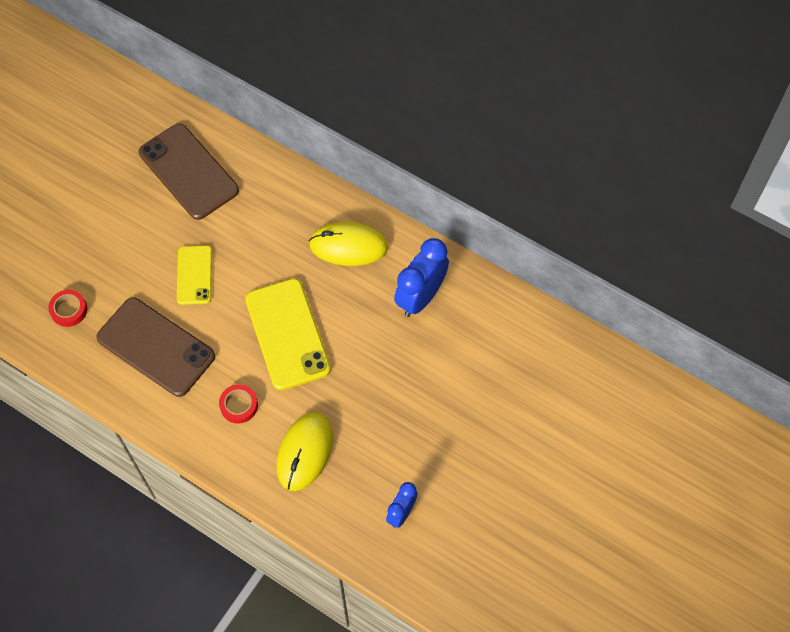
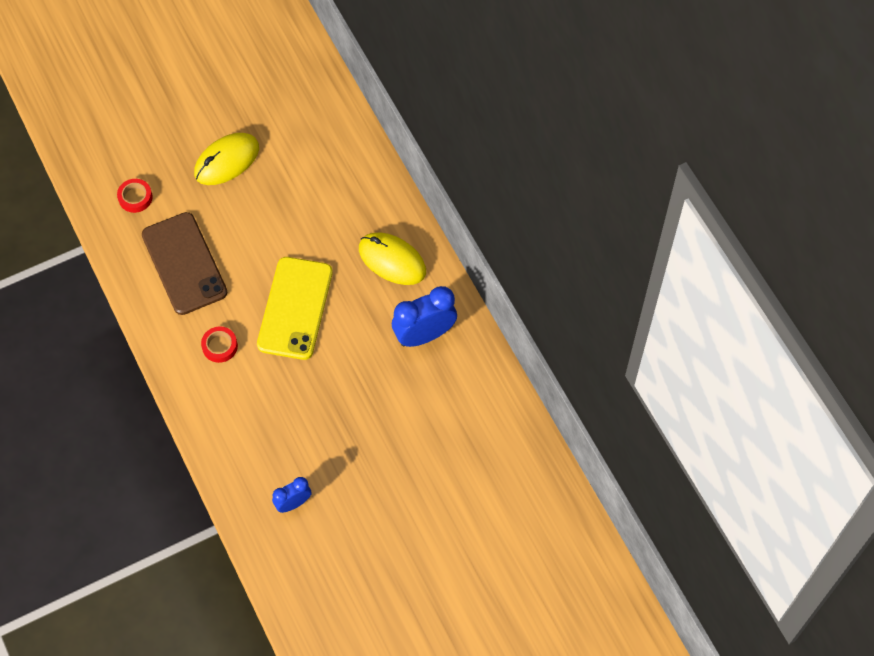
camera: 30 degrees right, 0 degrees up
brown phone [139,123,239,220] -> none
yellow phone [177,245,212,305] -> none
yellow mouse [277,412,333,491] -> yellow mouse moved to [194,133,259,185]

